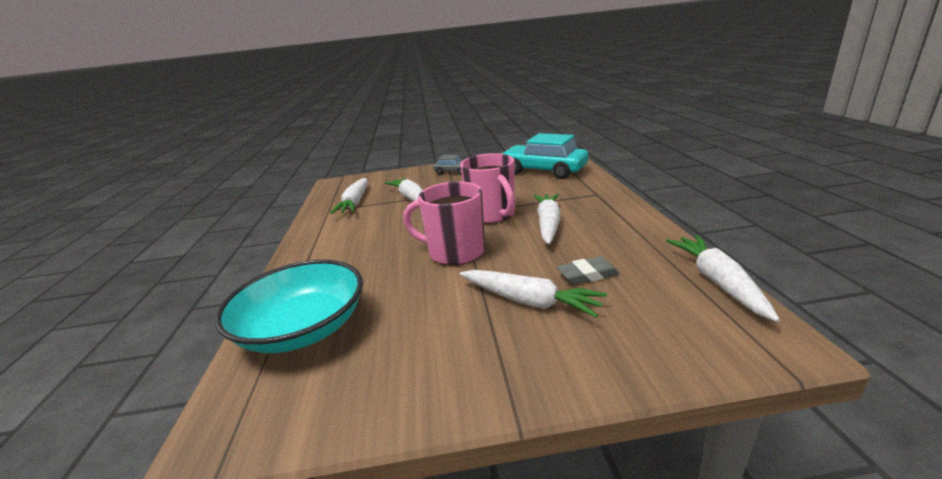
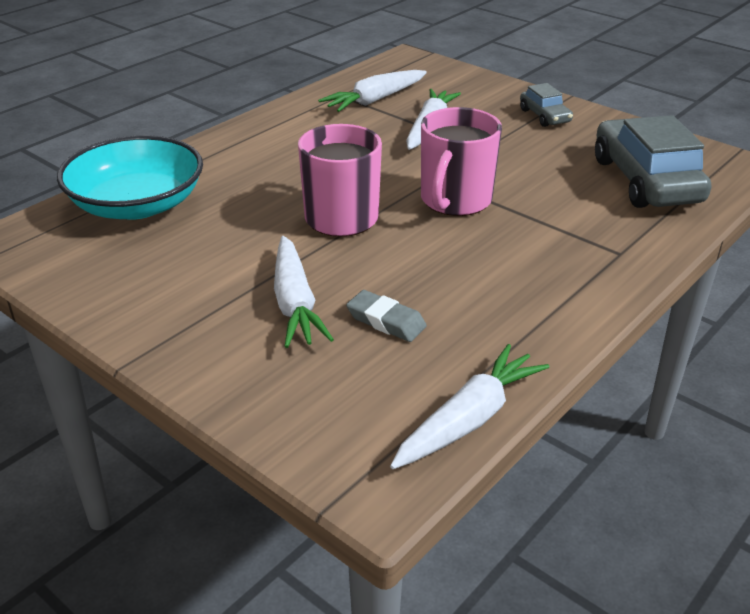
camera: 45 degrees right, 10 degrees up
turquoise car [501,133,588,179] -> grey car [595,115,711,208]
white carrot [534,194,561,244] -> none

